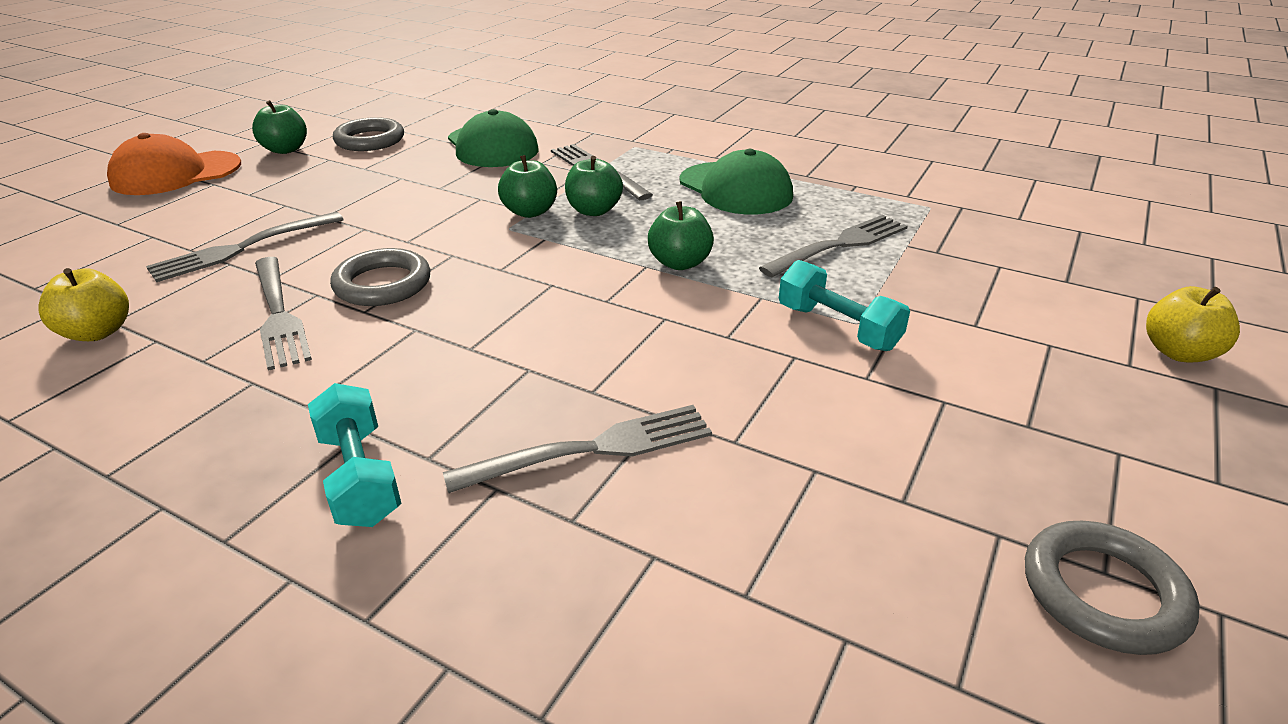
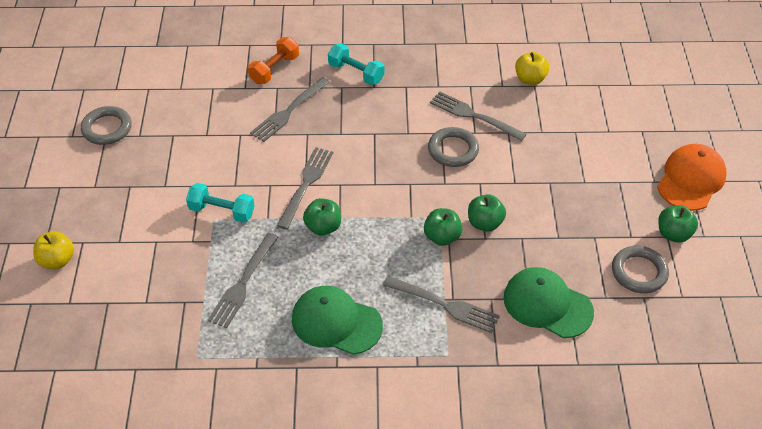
camera: 150 degrees right, 15 degrees up
grey fork [146,212,344,282] -> grey fork moved to [277,147,333,230]
green apple [565,156,623,216] -> green apple moved to [468,194,506,231]
none -> orange dumbbell [248,37,299,84]

